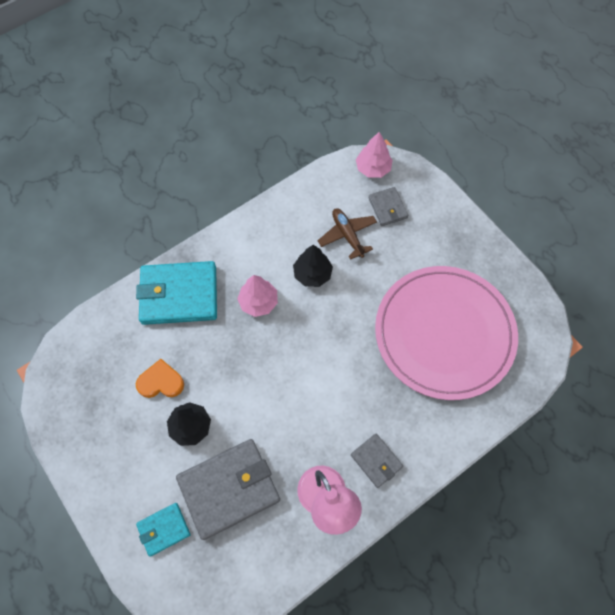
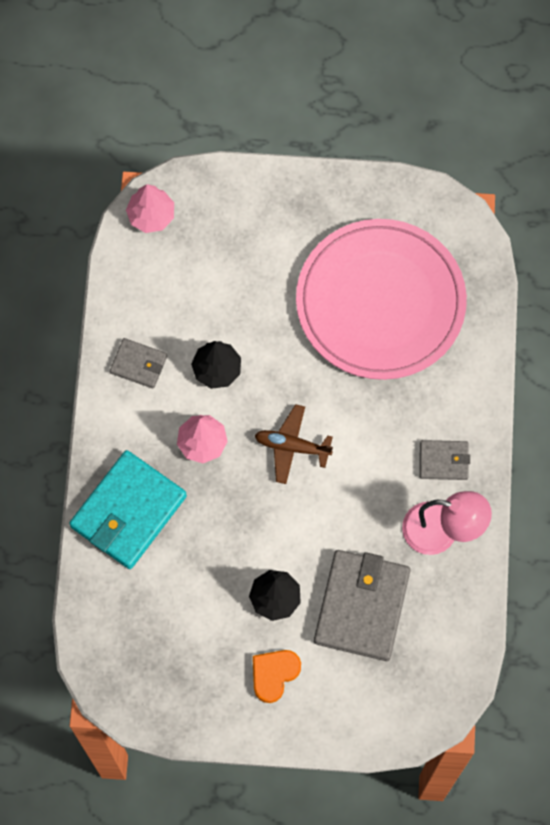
camera: 50 degrees left, 5 degrees up
orange heart [136,359,184,398] -> orange heart moved to [253,650,301,703]
turquoise wallet [136,503,190,557] -> none
brown plane [318,208,377,260] -> brown plane moved to [255,404,333,484]
grey wallet [368,187,408,226] -> grey wallet moved to [110,338,167,389]

